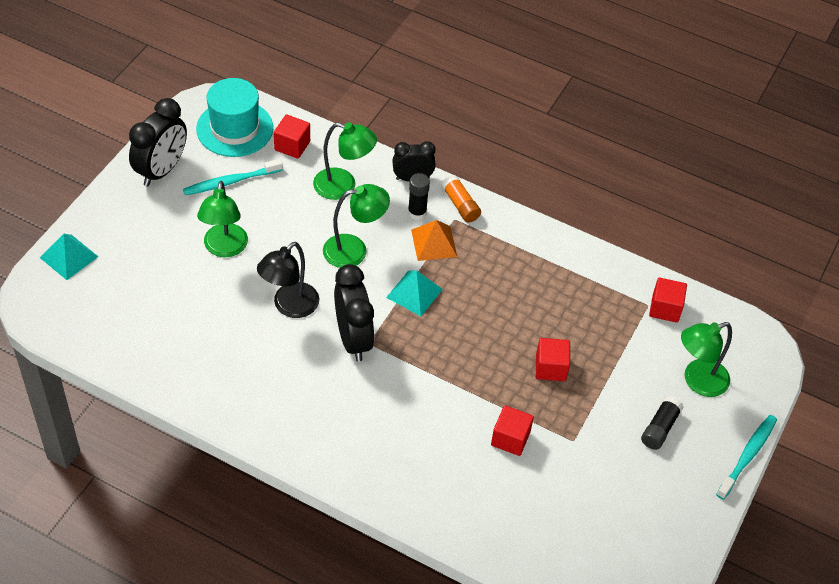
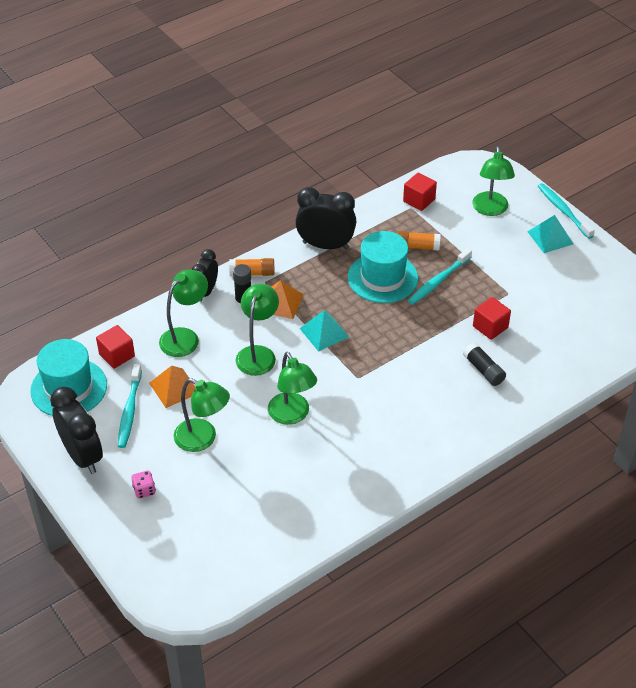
camera: 60 degrees left, 5 degrees down
turquoise pyramid [40,234,98,280] -> turquoise pyramid moved to [527,215,574,253]
black lamp [257,242,319,318] -> green lamp [268,352,317,425]
black clock [334,264,375,362] -> black clock moved to [295,187,356,250]
red cube [536,338,570,381] -> turquoise toothbrush [408,248,472,304]
black glue stick [641,396,683,450] -> black glue stick moved to [463,343,506,386]
none -> pink dice [132,471,156,499]
none -> orange pyramid [149,365,196,408]
none -> turquoise hat [348,231,418,303]
none -> orange glue stick [397,231,441,251]

